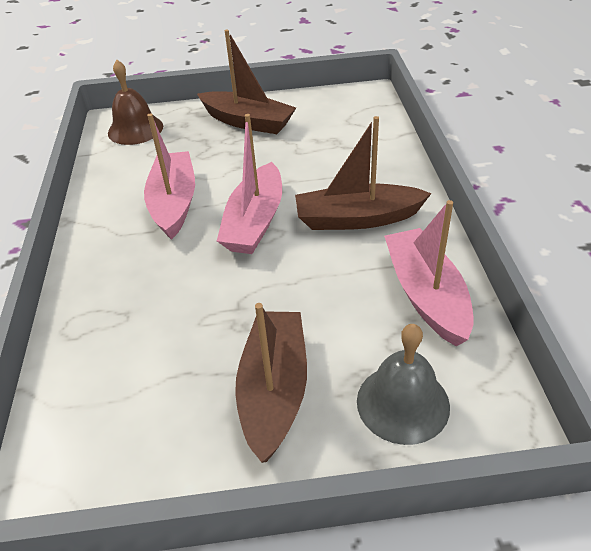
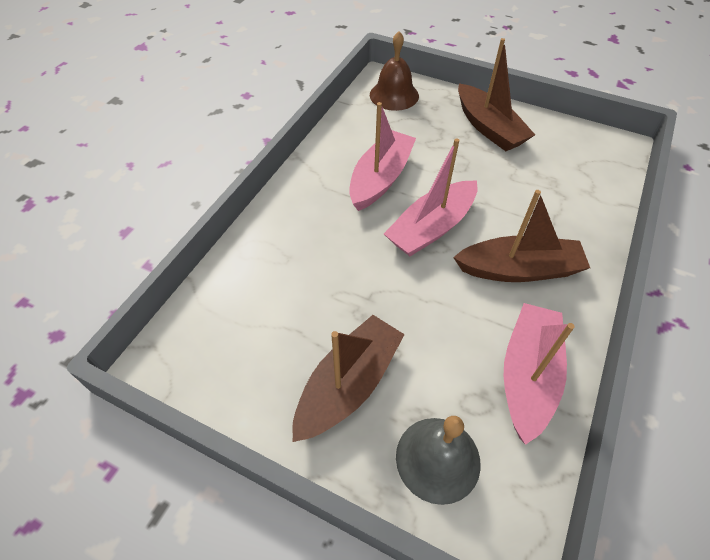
camera: 30 degrees right, 10 degrees up
brown boat [295,116,432,230] -> brown boat turned 150 degrees clockwise [453,190,590,282]

